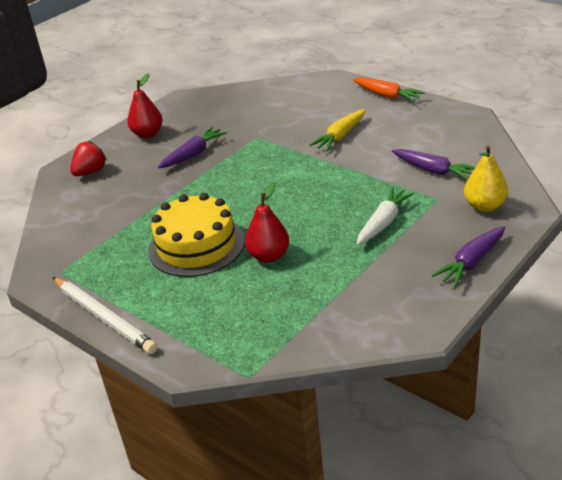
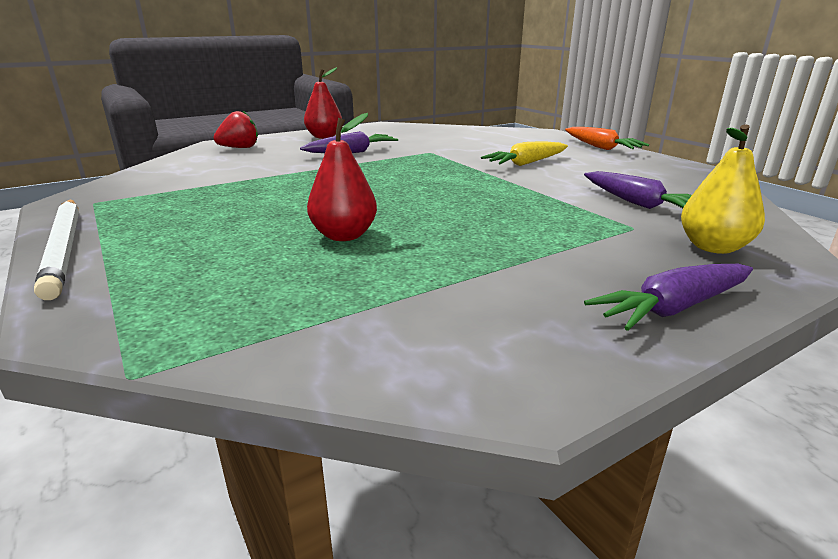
camera: 15 degrees right, 10 degrees down
yellow cake [148,193,245,277] -> none
white carrot [357,187,415,245] -> none

